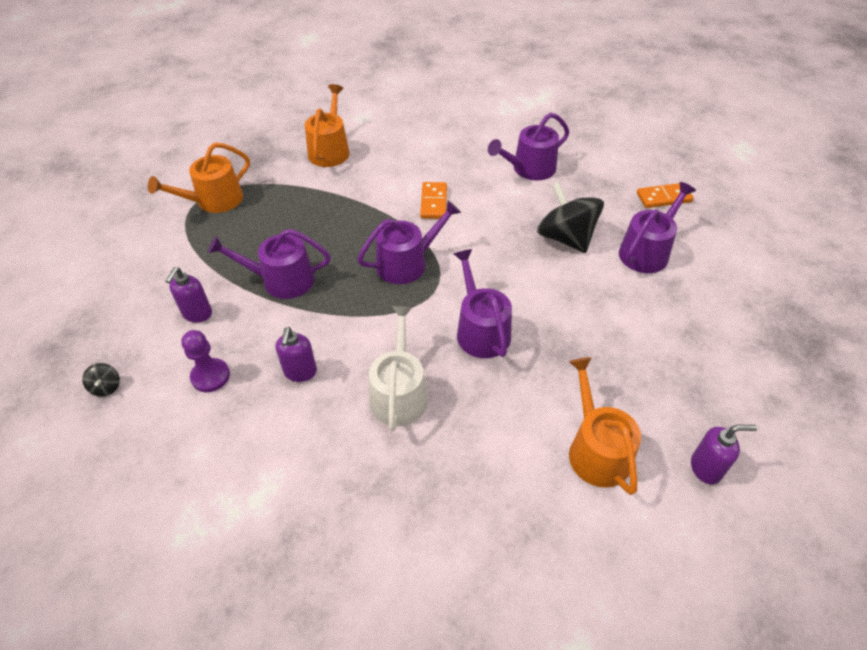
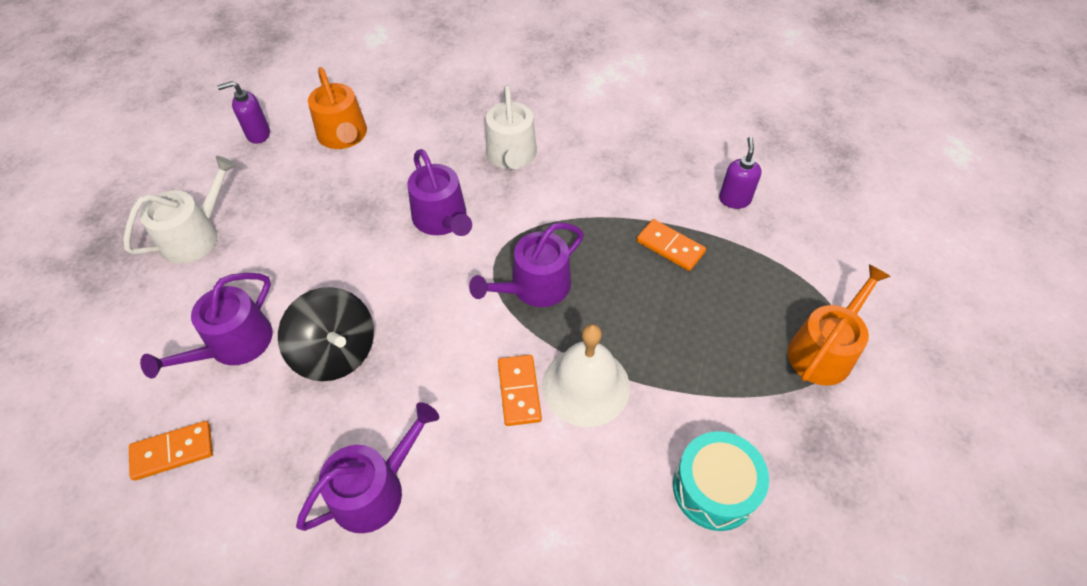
camera: 170 degrees right, 5 degrees up
black spinning top [82,363,120,397] -> none
purple pawn [181,330,230,392] -> none
purple watering can [208,229,331,299] -> orange domino [637,219,706,271]
purple soap dispenser [276,327,317,382] -> none
orange watering can [305,84,350,167] -> turquoise drum [673,431,769,531]
none -> white watering can [123,156,237,264]
none -> white bell [542,324,630,427]

